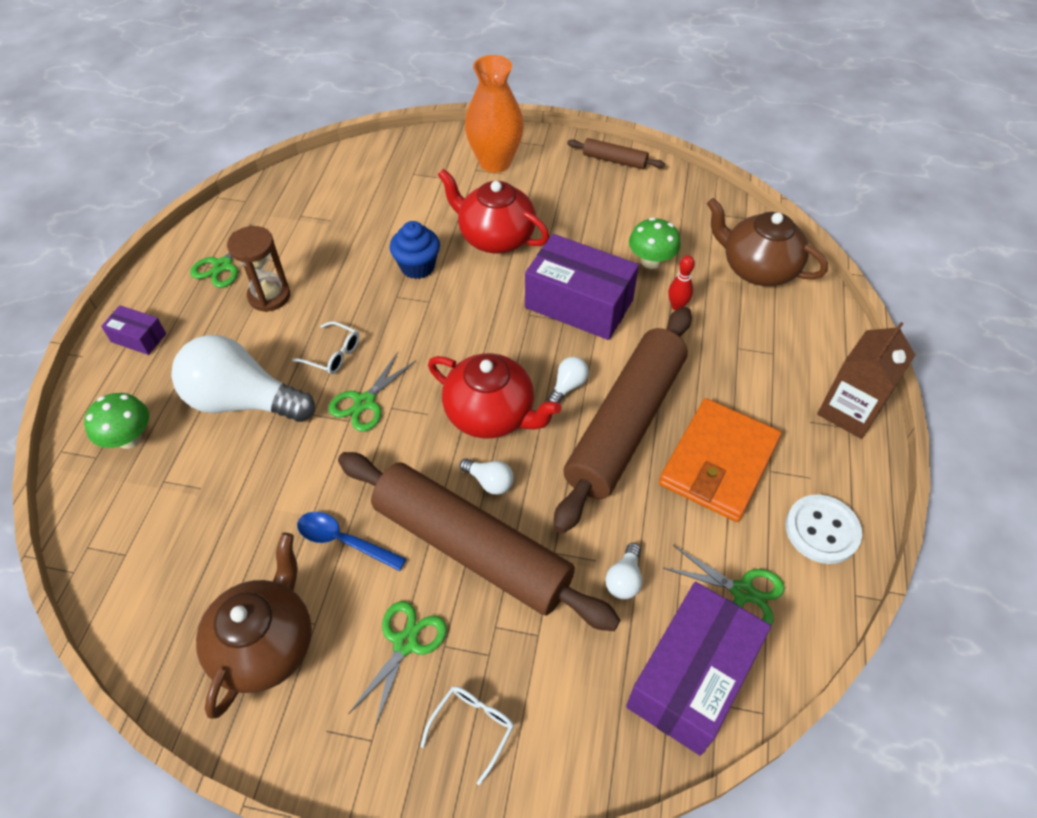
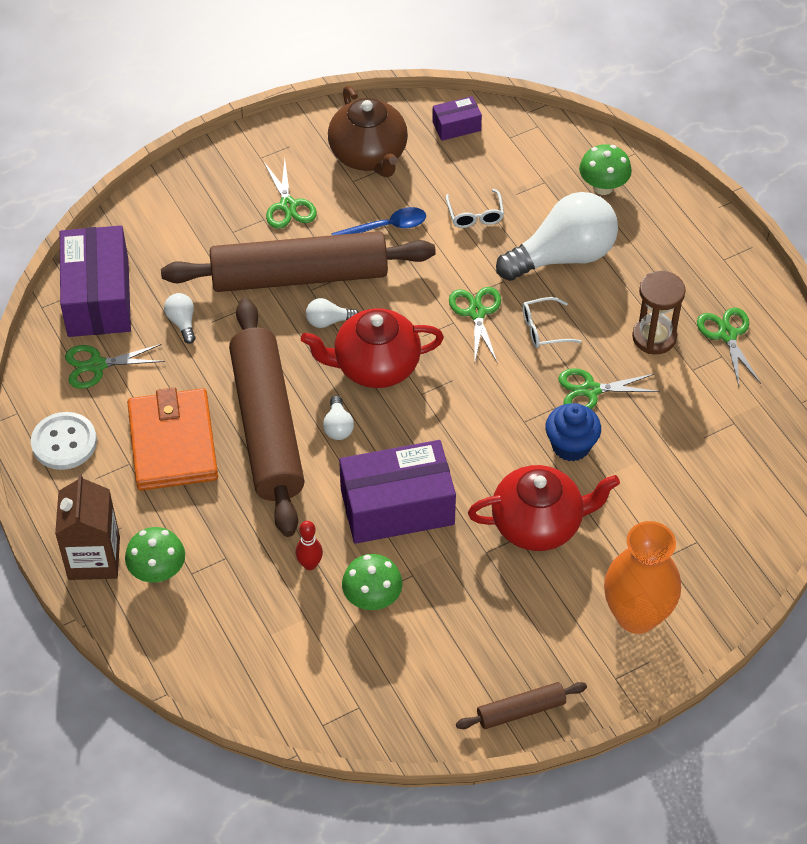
camera: 140 degrees right, 0 degrees up
purple box [101,305,166,355] -> purple box moved to [432,96,482,141]
white glasses [421,686,514,785] -> white glasses moved to [446,189,504,228]
brown teapot [707,198,828,286] -> none
none -> green mushroom [125,527,185,582]
none -> green scissors [558,368,660,409]

